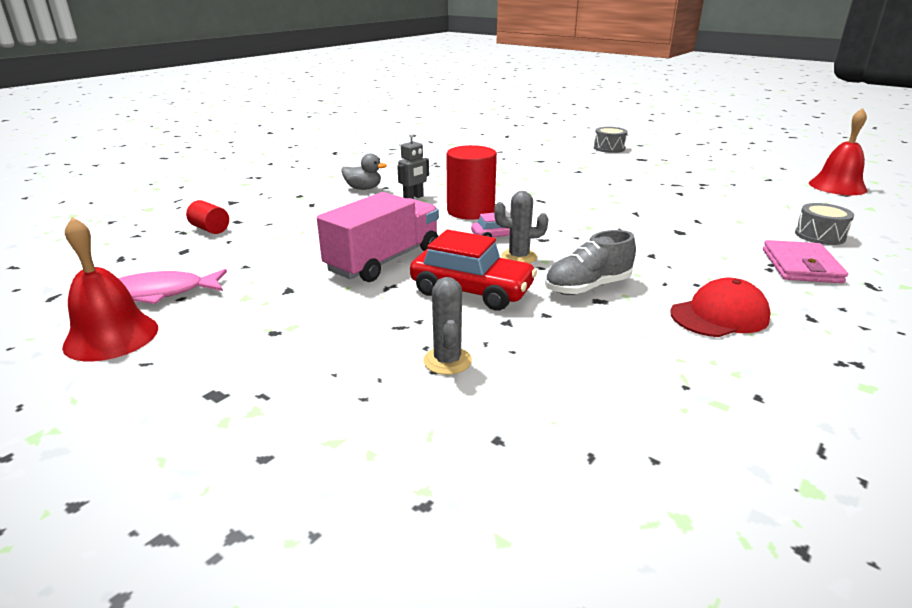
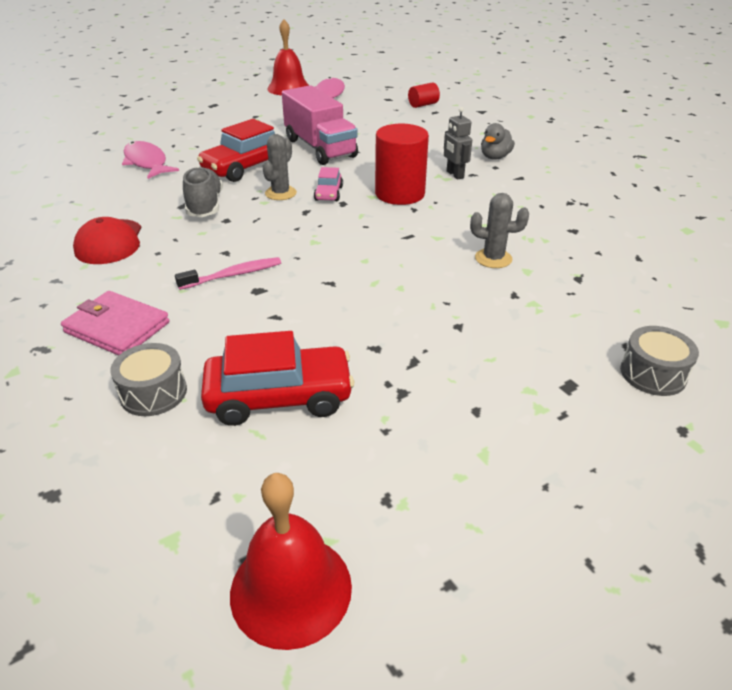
camera: 110 degrees right, 10 degrees up
grey cactus [423,277,472,375] -> grey cactus moved to [470,193,529,268]
none -> pink fish [122,141,179,179]
none -> pink toothbrush [175,257,281,290]
none -> red car [201,331,354,426]

